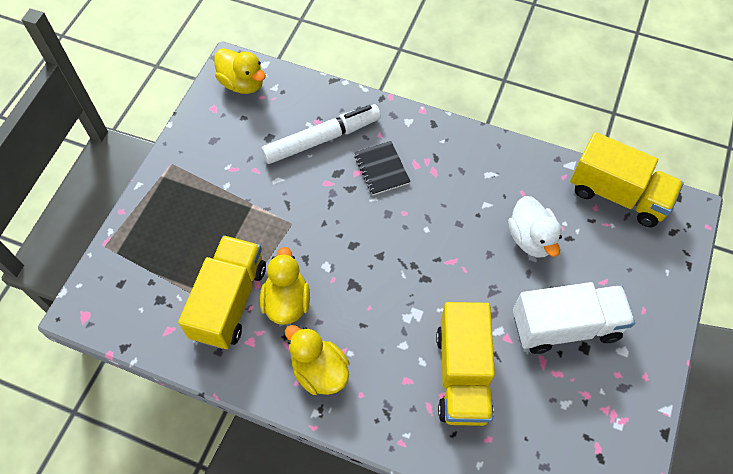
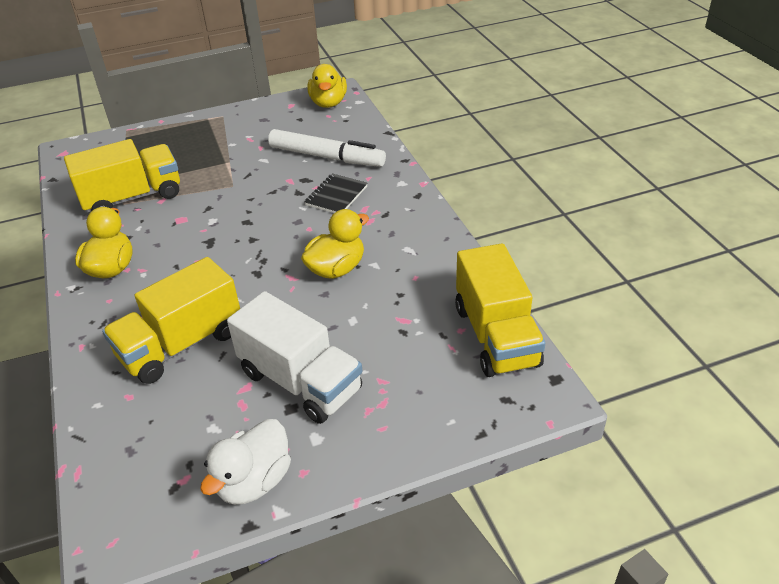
camera: 50 degrees right, 20 degrees down
yellow duck [260,247,310,325] -> yellow duck moved to [301,209,369,279]
white duck [508,196,562,258] -> white duck moved to [200,419,291,505]

